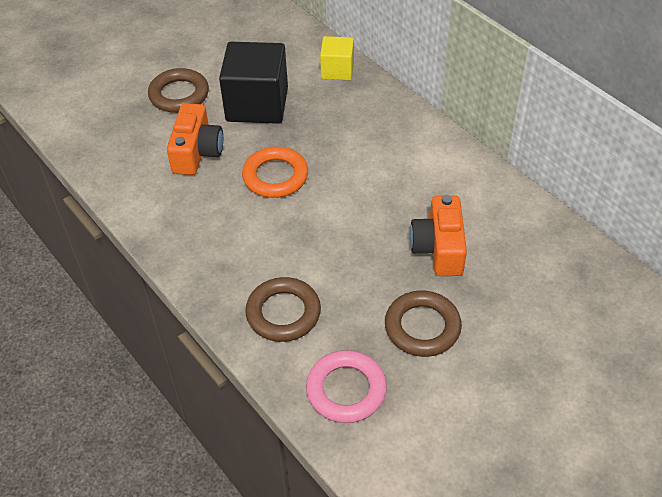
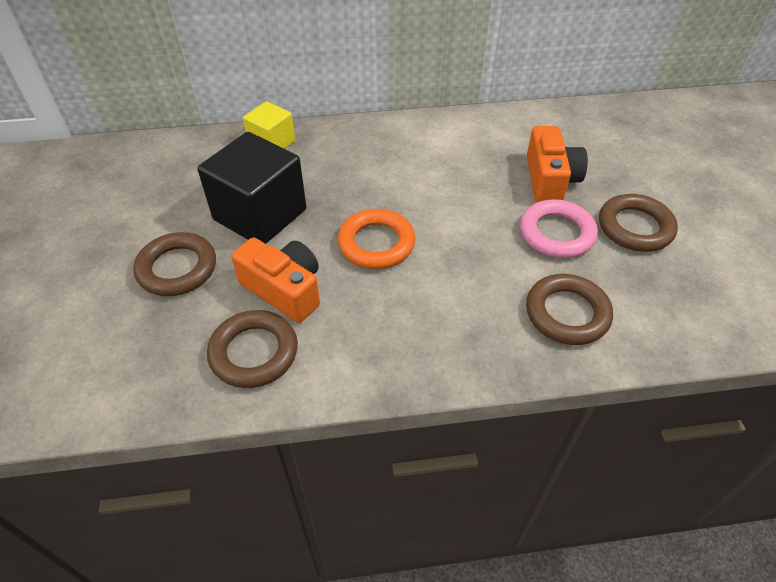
camera: 60 degrees left, 0 degrees up
pink ring [306,350,387,423] -> pink ring moved to [520,199,598,258]
orange camera [410,195,467,276] -> orange camera turned 120 degrees counterclockwise [527,126,588,202]
none -> brown ring [207,310,298,388]

